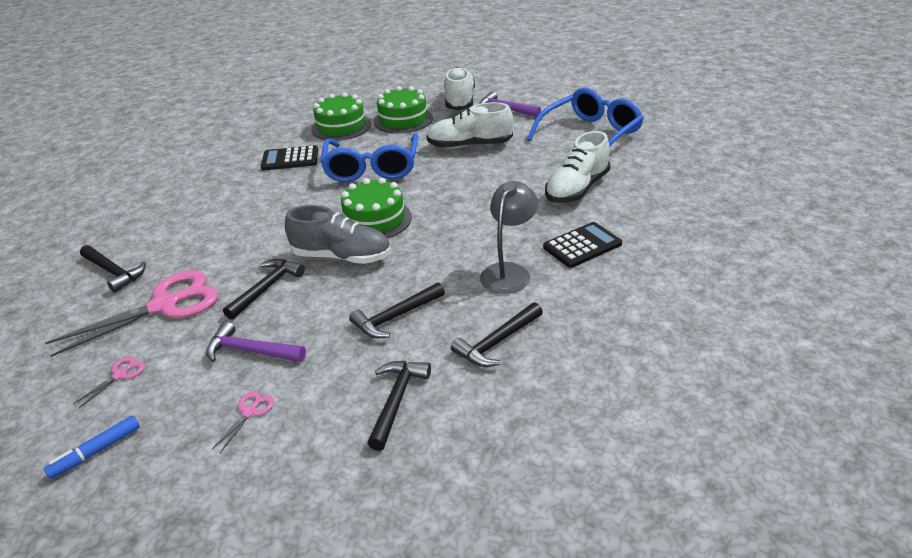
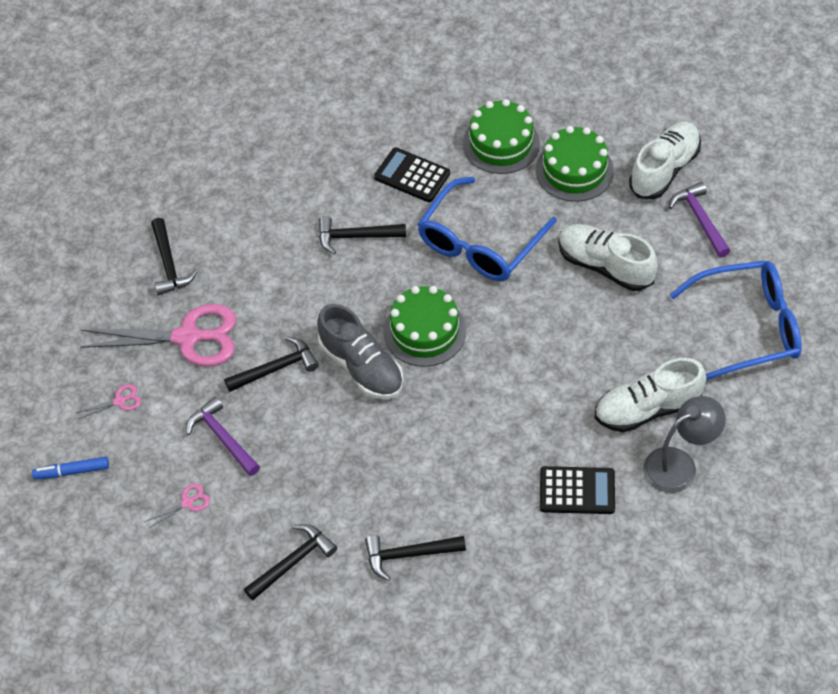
camera: 35 degrees right, 20 degrees up
black hammer [349,282,445,338] -> black hammer moved to [319,216,406,255]
grey lamp [480,181,538,294] -> grey lamp moved to [643,396,726,493]

